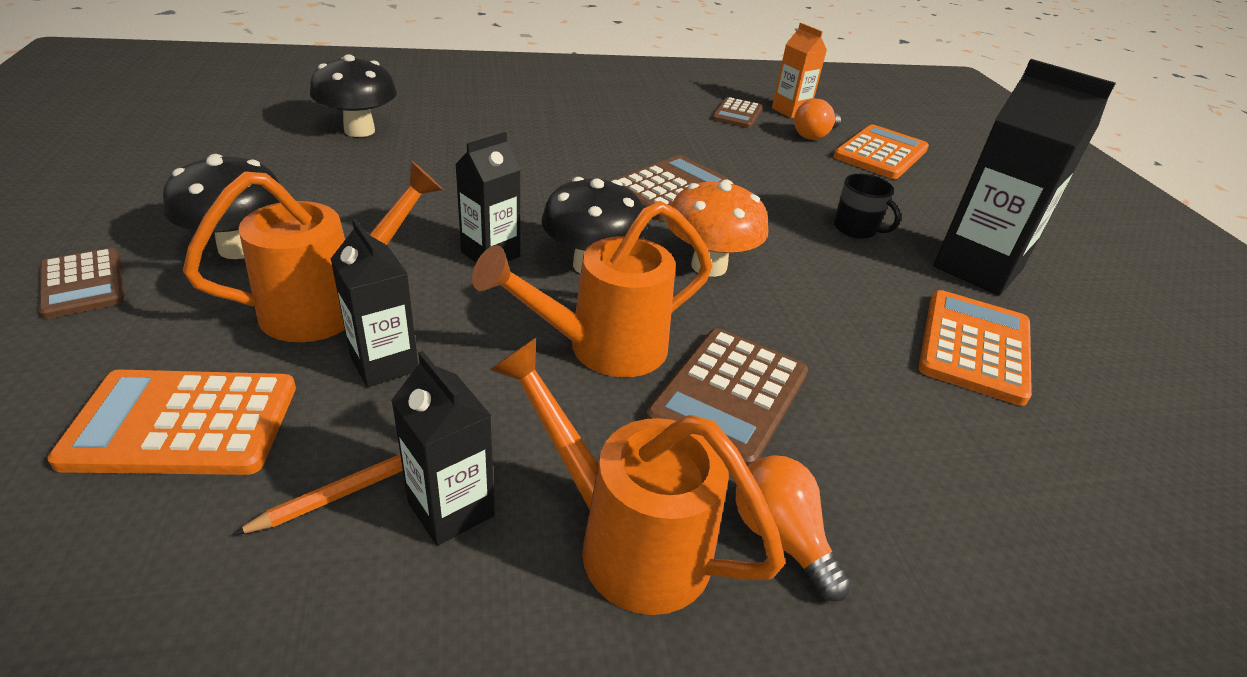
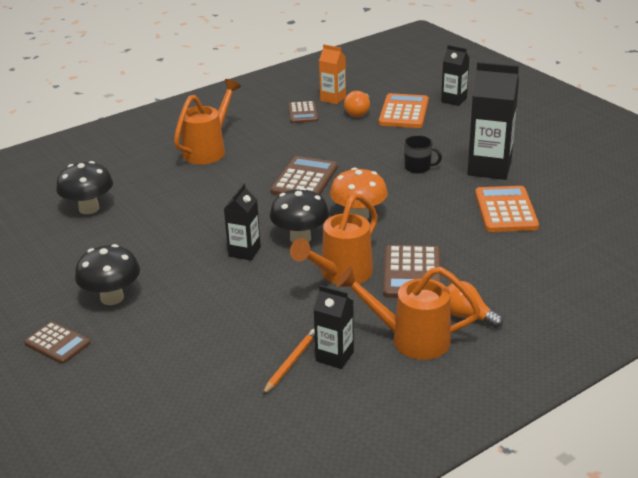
camera: 20 degrees left, 5 degrees down
orange calculator [47,370,296,475] -> none
orange watering can [183,161,443,342] -> orange watering can moved to [174,79,241,164]
black carton [331,219,418,387] -> black carton moved to [441,45,469,106]

